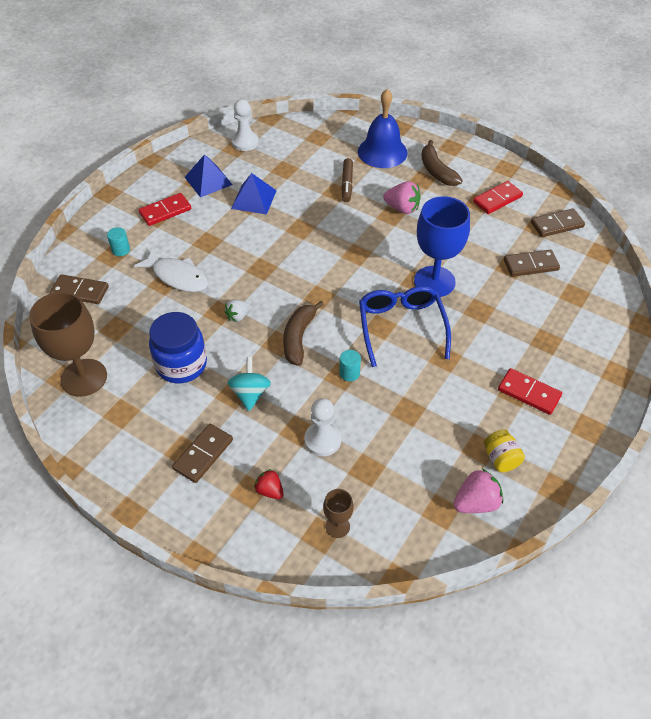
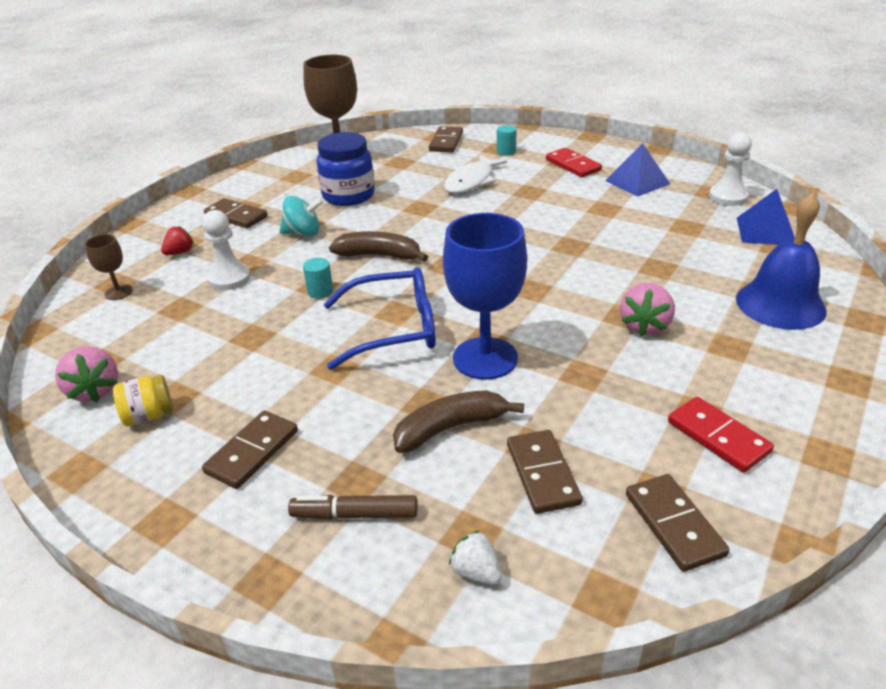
camera: 90 degrees right, 15 degrees down
white strawberry [224,300,250,322] -> white strawberry moved to [449,531,502,585]
blue pyramid [231,173,277,215] -> blue pyramid moved to [737,189,795,245]
brown marker [341,158,353,202] -> brown marker moved to [288,495,417,519]
brown banana [421,140,463,186] -> brown banana moved to [393,390,524,453]
red domino [498,368,562,415] -> brown domino [202,410,298,489]

